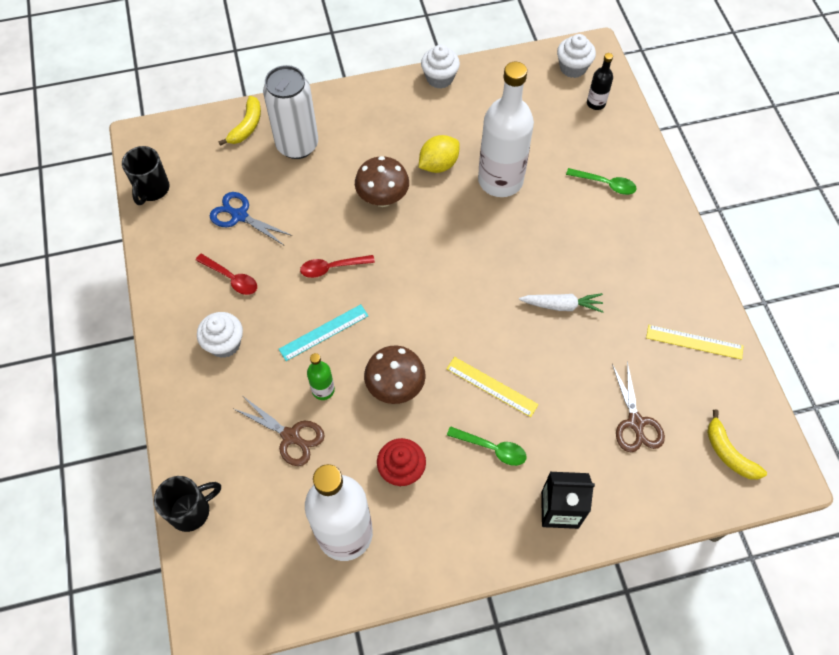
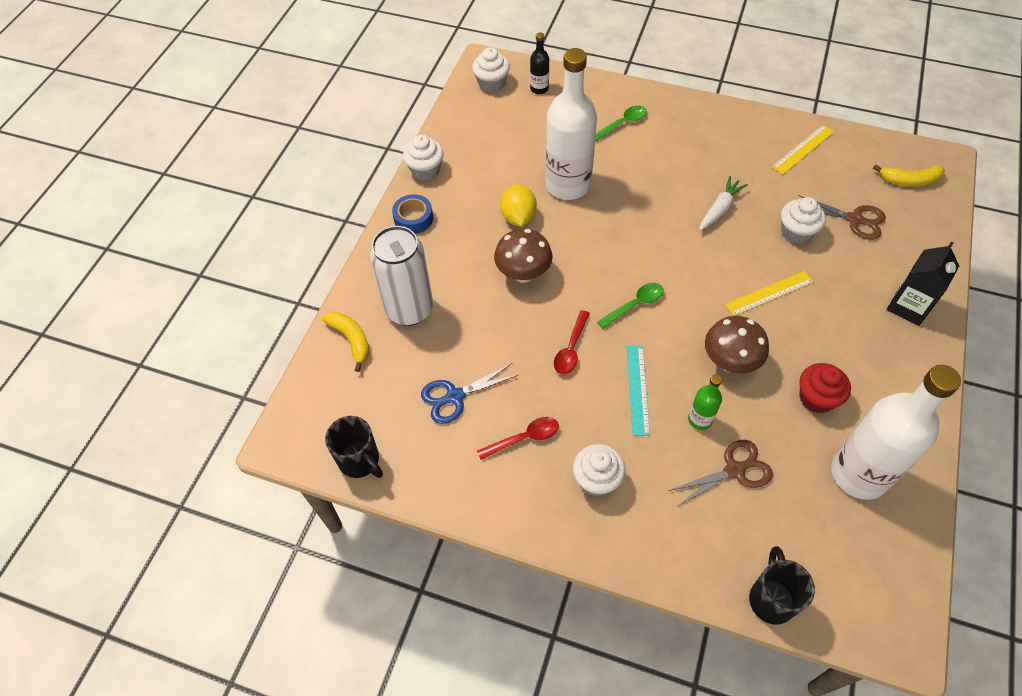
camera: 55 degrees left, 5 degrees down
green spoon [447,426,527,466] -> green spoon moved to [597,283,664,329]
none -> blue tape [392,194,433,234]
none -> white cupcake [781,197,826,244]

